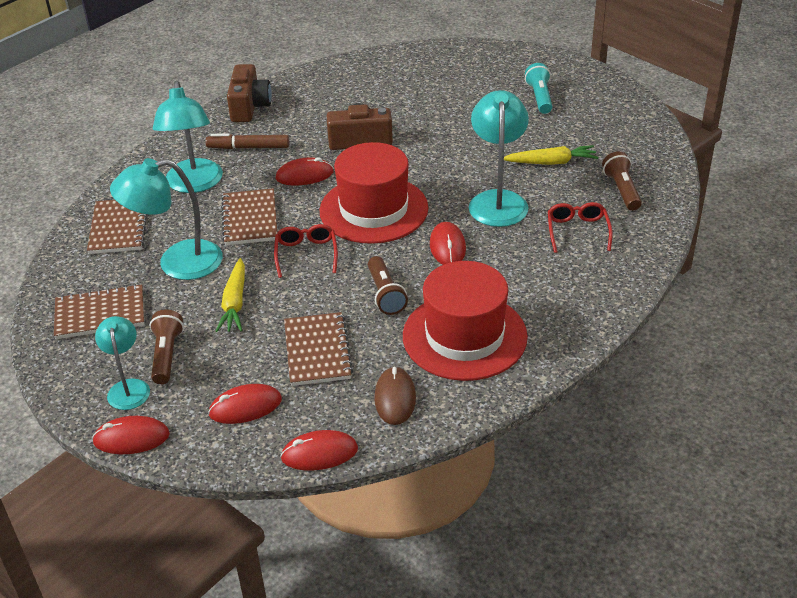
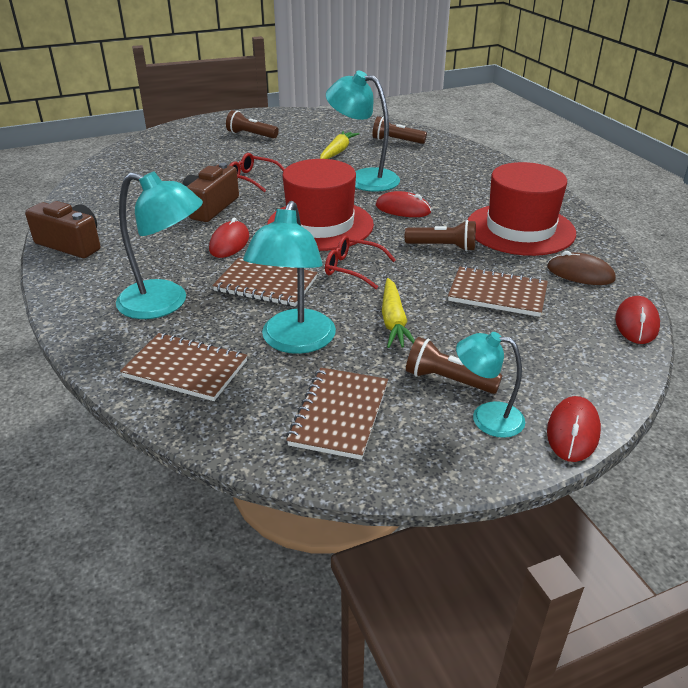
camera: 65 degrees left, 5 degrees down
brown marker [205,134,289,149] -> none
red mouse [208,384,282,424] -> none
yellow carrot [215,258,245,332] -> yellow carrot turned 60 degrees clockwise [382,278,415,348]
turquoise flashlight [525,63,552,114] -> brown flashlight [226,110,279,139]
red glasses [548,202,613,253] -> red glasses moved to [229,153,285,192]

